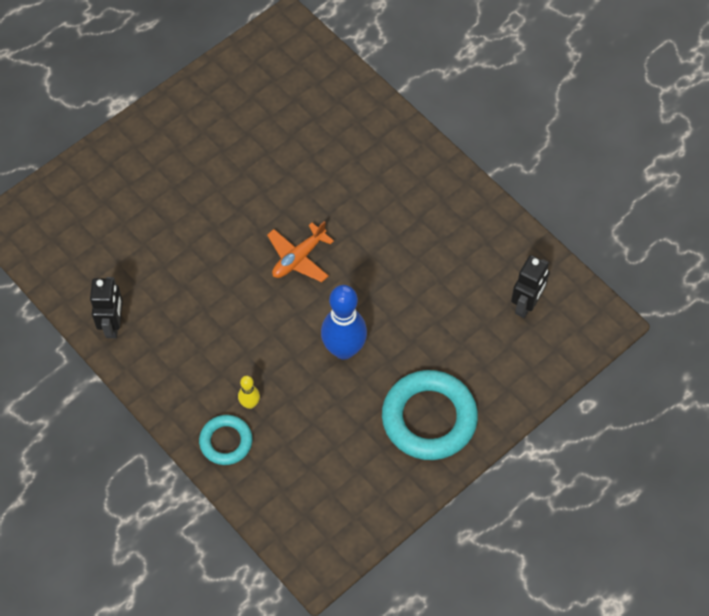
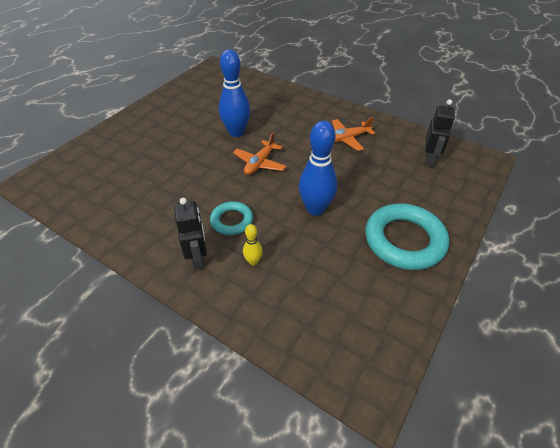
camera: 15 degrees left, 15 degrees down
black robot [90,277,123,338] -> black robot moved to [174,198,207,270]
turquoise ring [199,415,252,465] -> turquoise ring moved to [210,201,253,235]
none -> blue bowling pin [219,49,250,137]
none -> orange plane [332,117,375,151]

